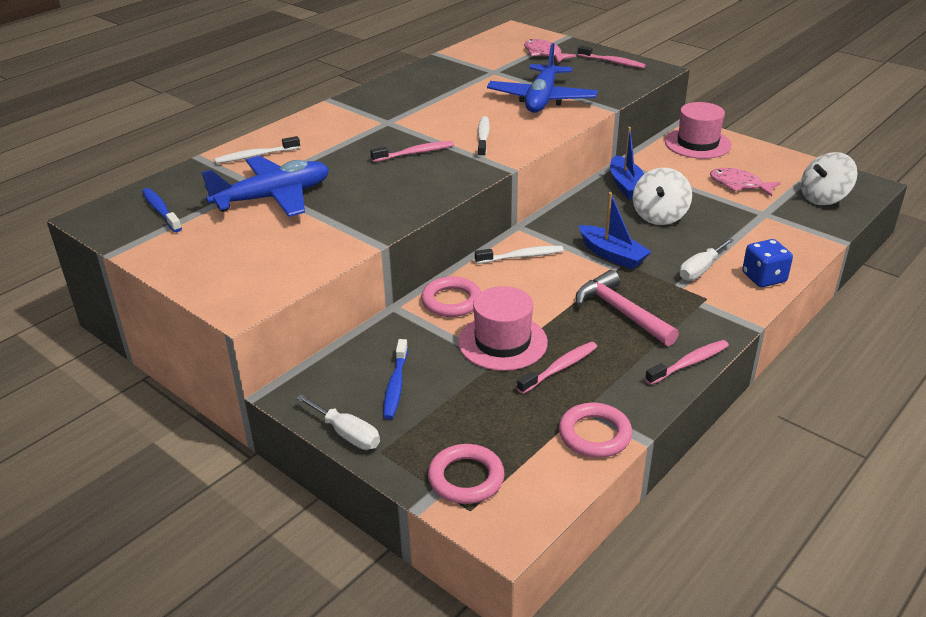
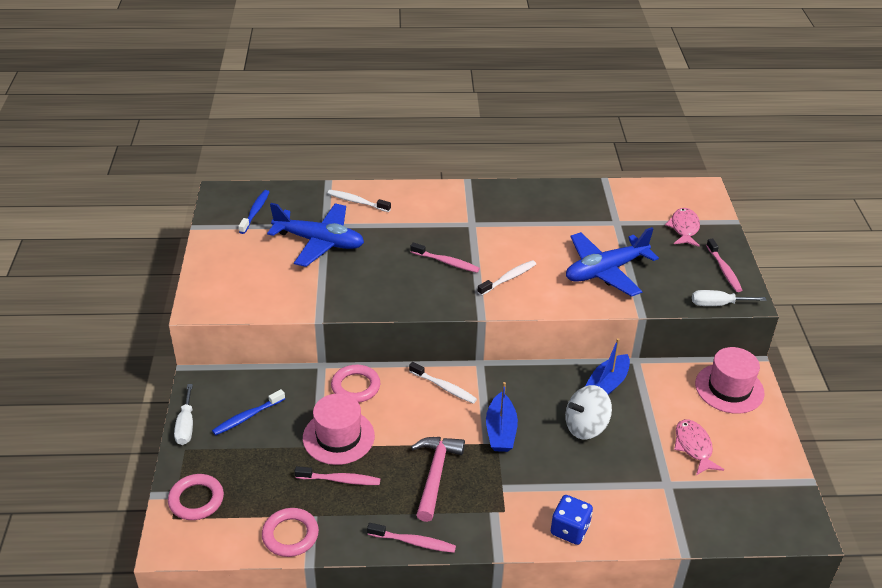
camera: 45 degrees right, 5 degrees up
white screwdriver [680,238,734,281] -> white screwdriver moved to [692,290,766,306]
white spinning top [801,152,857,205] -> none

